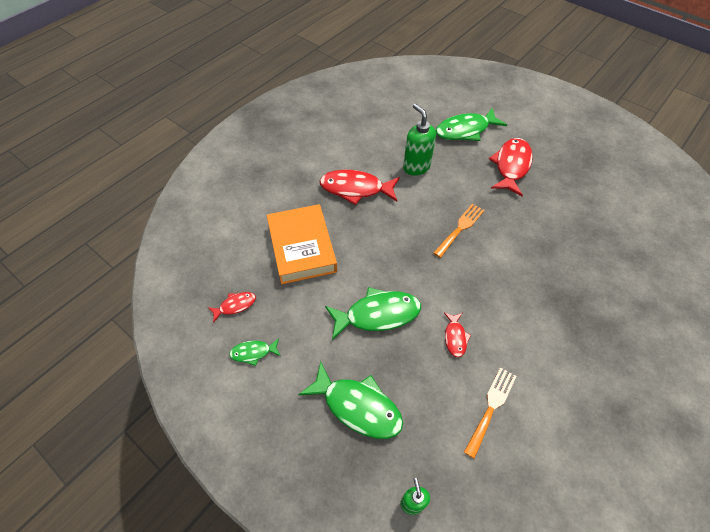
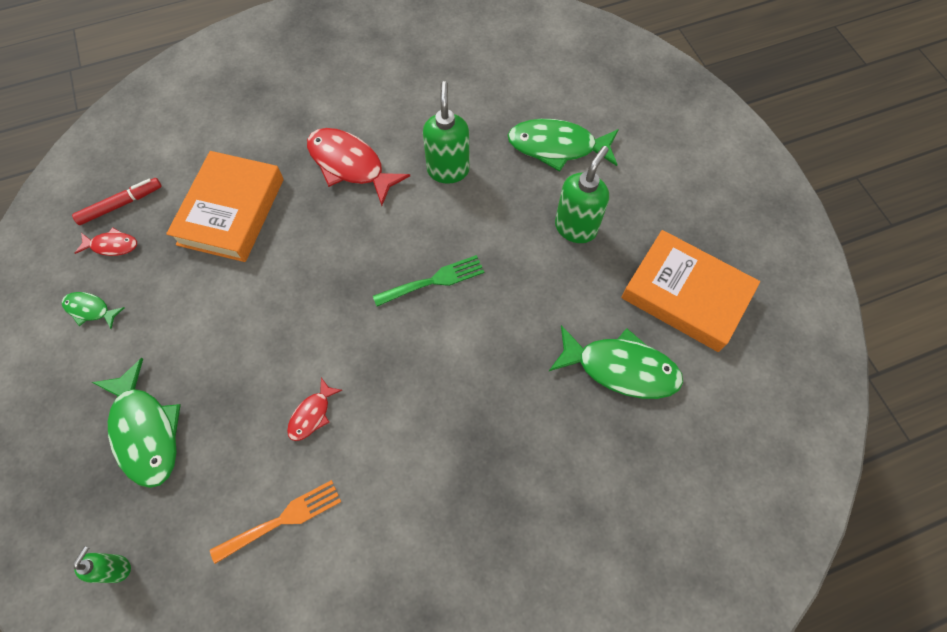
camera: 30 degrees right, 10 degrees up
green fish [325,287,421,340] -> green fish moved to [549,325,683,399]
orange fork [434,204,484,258] -> green fork [373,255,484,307]
red fish [489,138,533,196] -> green soap dispenser [555,146,609,243]
none -> red marker [72,178,162,225]
none -> orange book [621,230,760,352]

